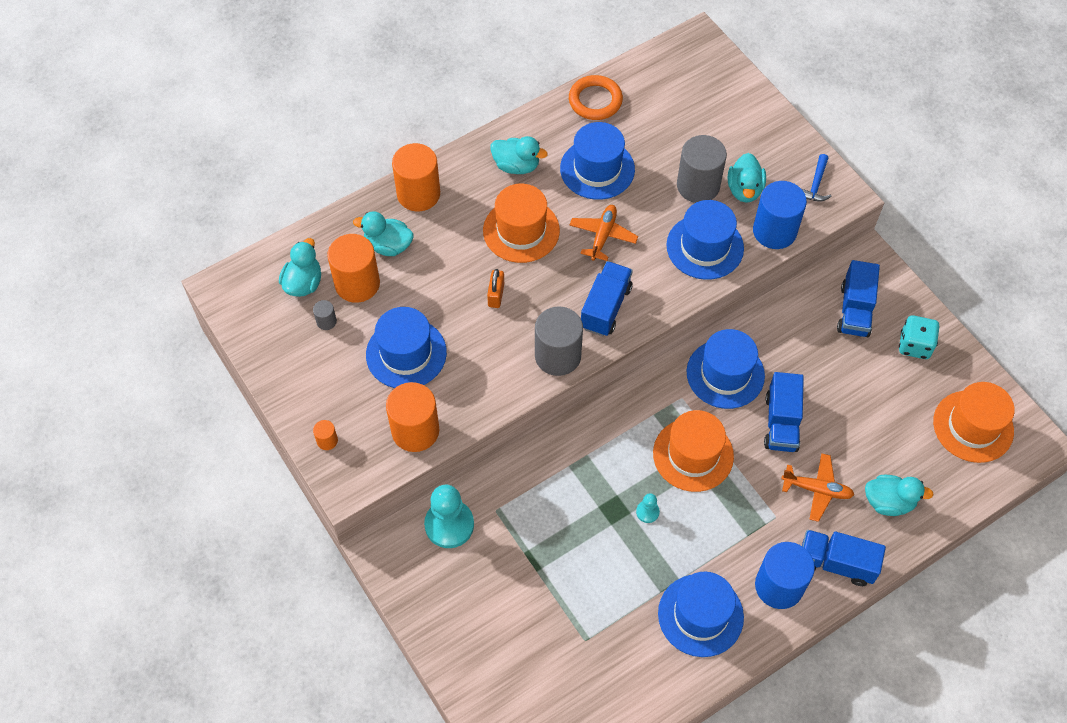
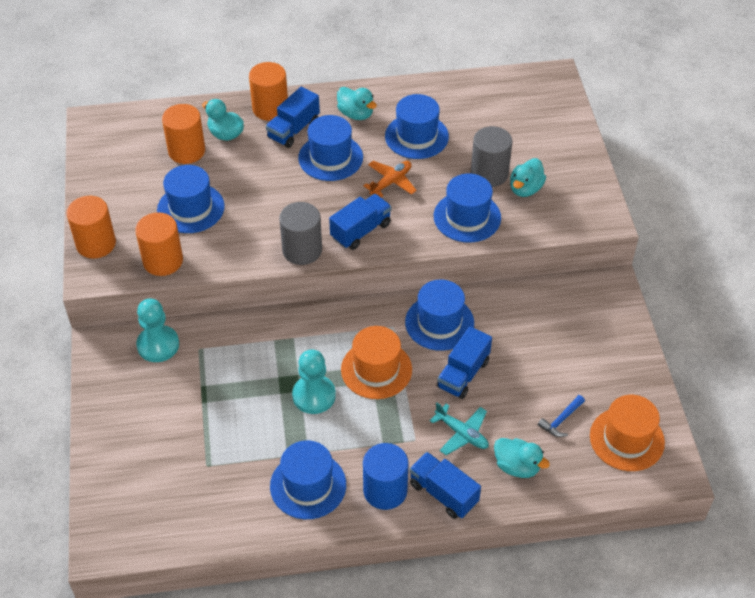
camera: 25 degrees right, 10 degrees down
turquoise duck [279,238,321,297] -> none
grey cylinder [313,300,337,330] -> none
orange cylinder [313,420,338,450] -> orange cylinder [66,196,116,259], size x2.27
orange hat [483,184,560,263] -> blue hat [298,115,363,181]
orange padlock [487,269,504,308] -> none
orange ring [569,75,623,120] -> none
turquoise pawn [636,493,660,523] -> turquoise pawn [292,349,336,414], size x2.11
blue cylinder [753,181,807,249] -> none
orange plane [781,453,854,522] -> turquoise plane [430,403,489,455]
blue hammer [802,154,832,202] -> blue hammer moved to [538,395,585,437]
blue truck [837,260,880,337] -> blue truck moved to [266,87,320,148]
turquoise dice [899,315,939,359] -> none

